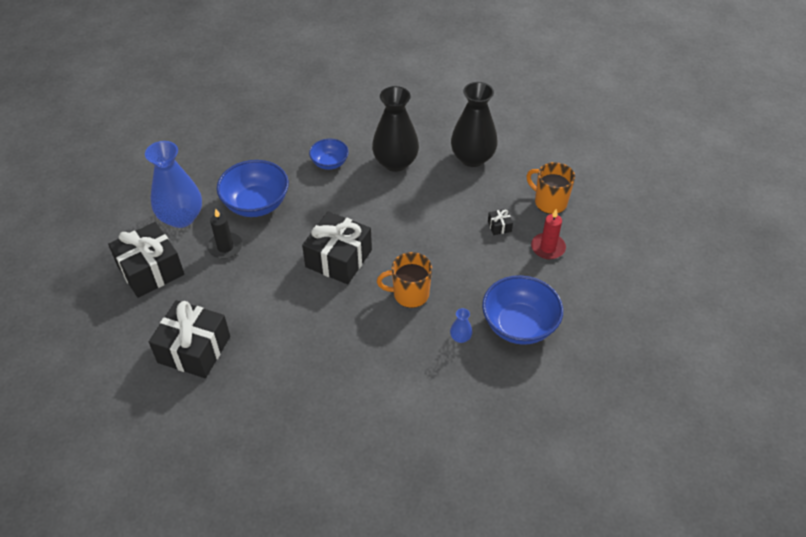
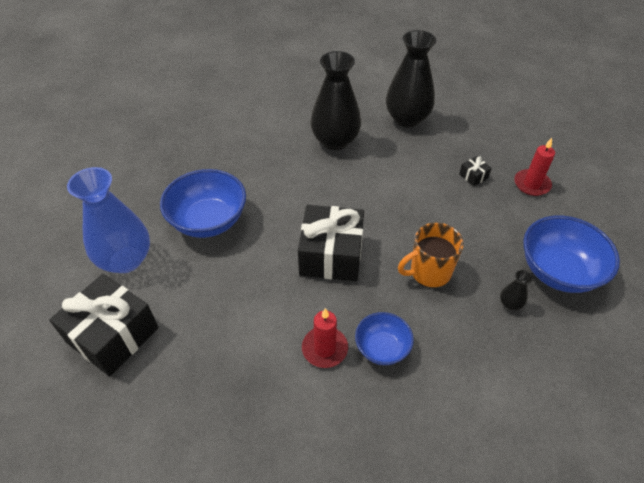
camera: 20 degrees left, 0 degrees up
black gift [149,300,230,378] -> none
black candle [208,209,243,259] -> none
blue bowl [309,139,349,170] -> blue bowl moved to [355,312,414,365]
blue vase [450,308,472,343] -> black vase [500,270,533,310]
orange mug [527,162,575,214] -> none
none -> red candle [302,308,348,368]

